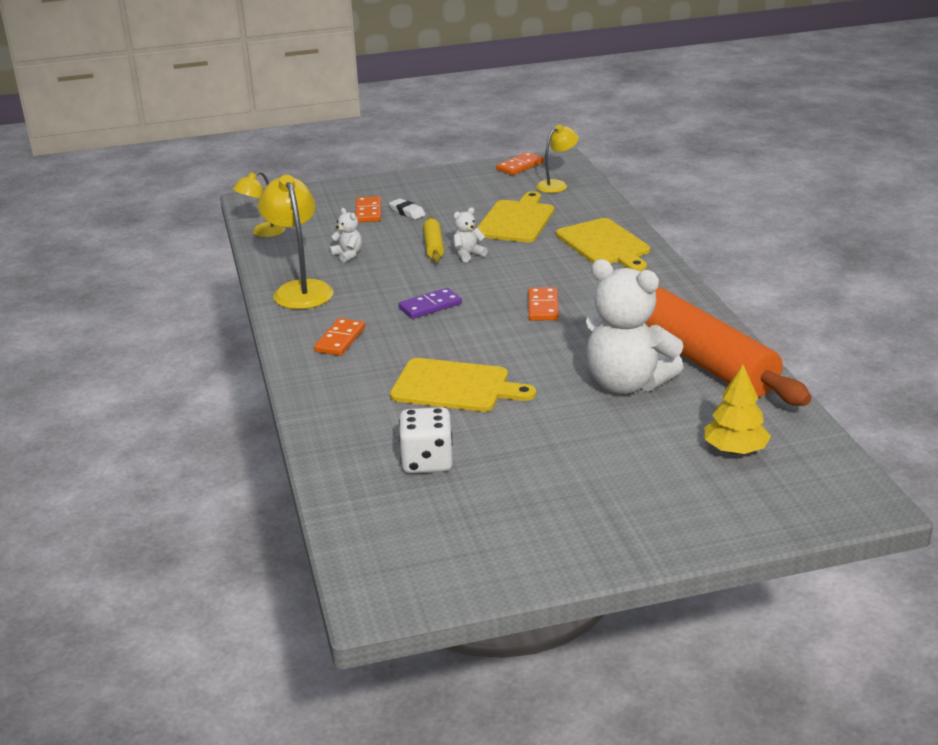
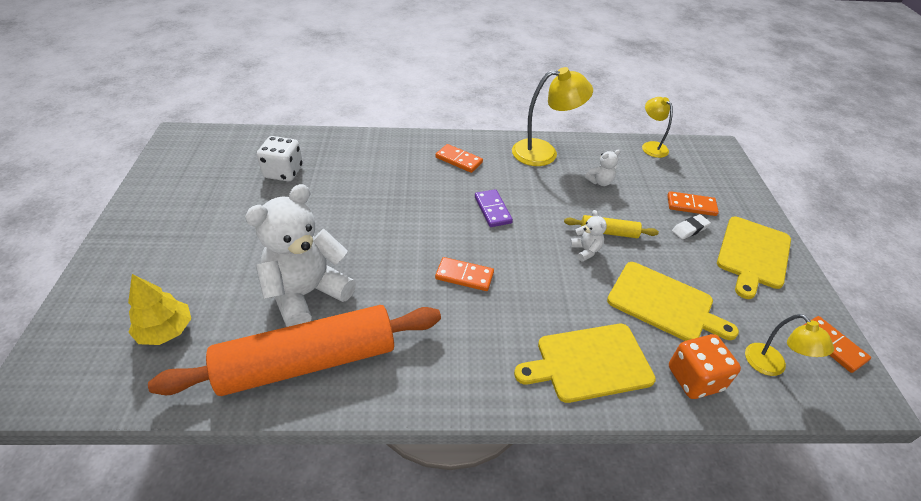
camera: 100 degrees right, 15 degrees up
yellow cutting board [390,358,536,412] -> yellow cutting board moved to [717,217,791,299]
none -> orange dice [669,334,741,399]

